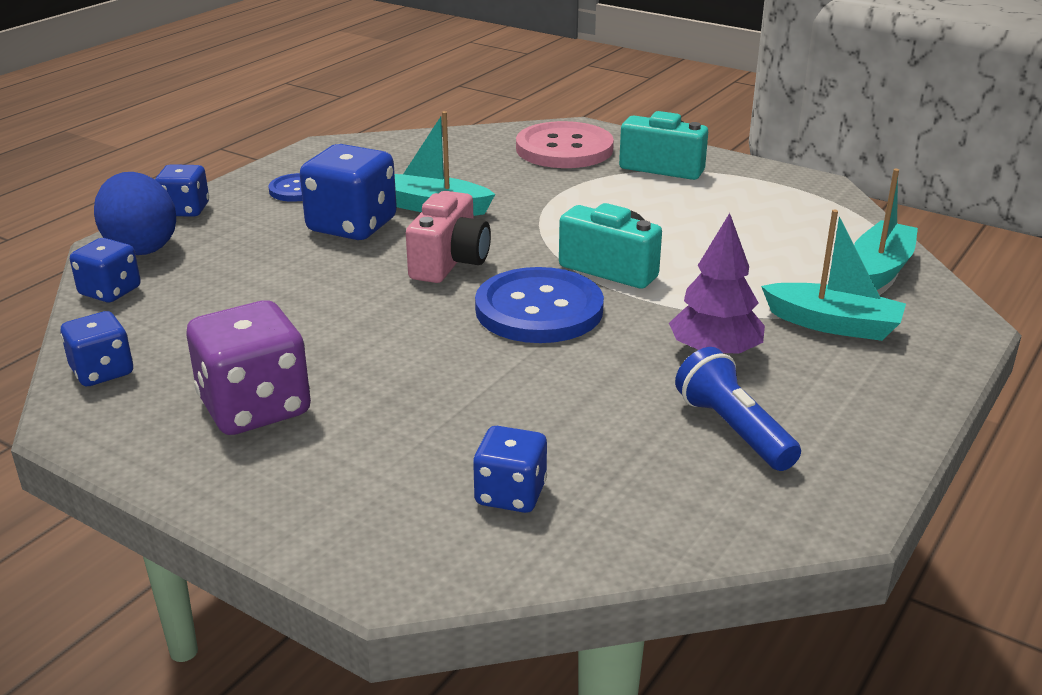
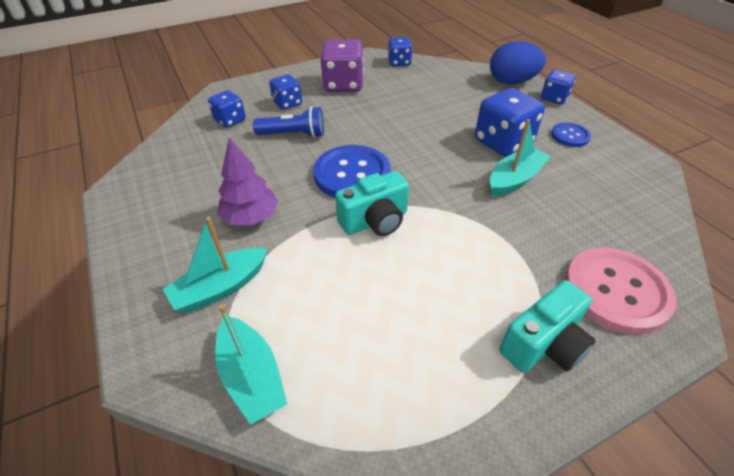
camera: 120 degrees right, 15 degrees up
blue dice [70,238,141,302] -> blue dice moved to [269,74,302,110]
pink camera [406,191,491,283] -> none
blue flashlight [675,347,801,471] -> blue flashlight moved to [253,106,324,138]

